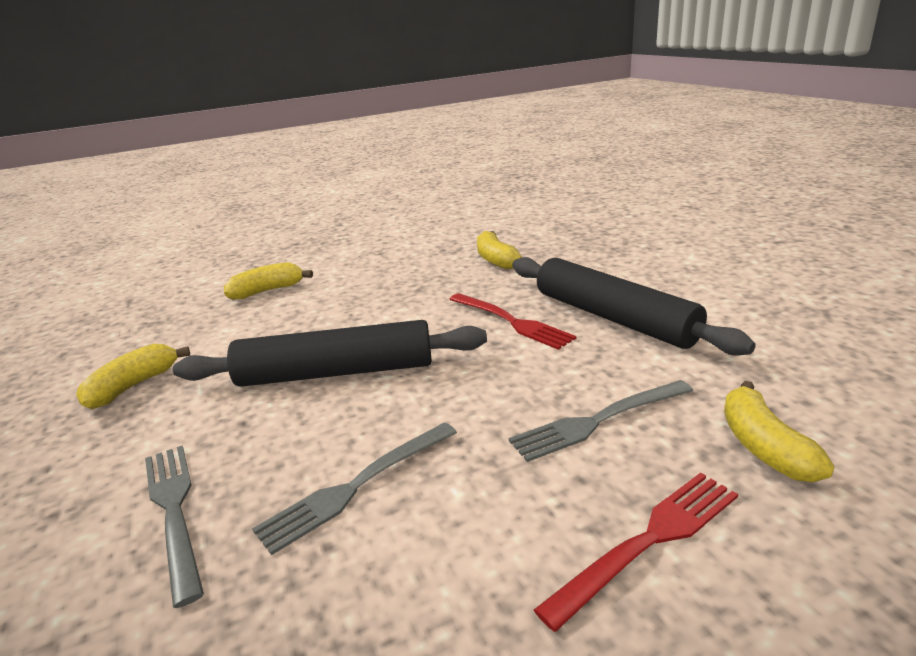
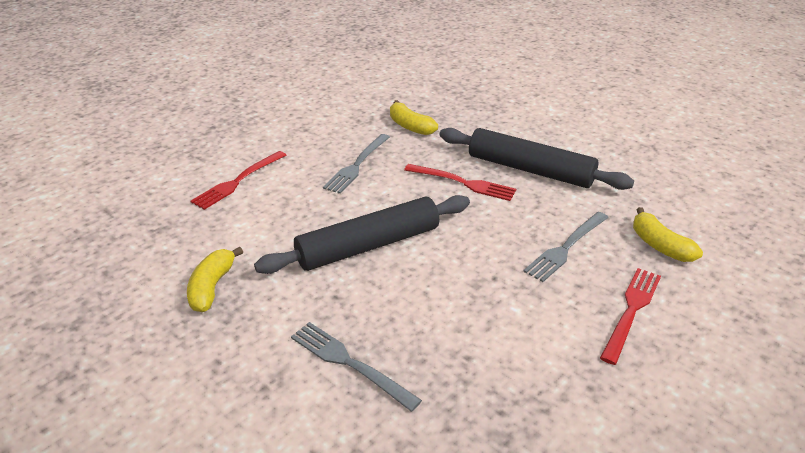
camera: 25 degrees left, 10 degrees up
yellow banana [224,262,313,300] -> red fork [191,151,286,210]
grey fork [252,422,457,555] -> grey fork moved to [323,134,390,194]

